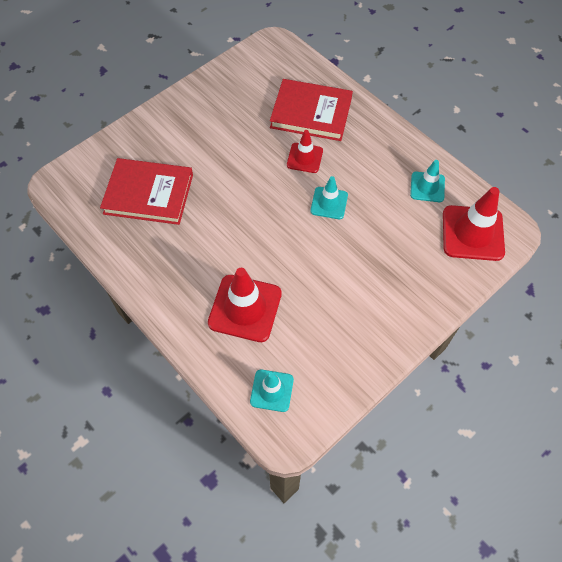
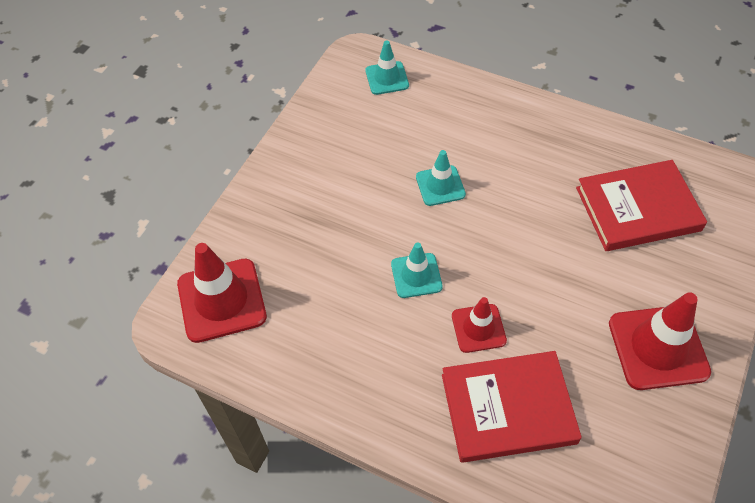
camera: 160 degrees right, 5 degrees down
red traffic cone [208,268,282,342] -> red traffic cone moved to [609,292,711,390]
turquoise traffic cone [410,160,445,202] -> turquoise traffic cone moved to [416,150,466,206]

